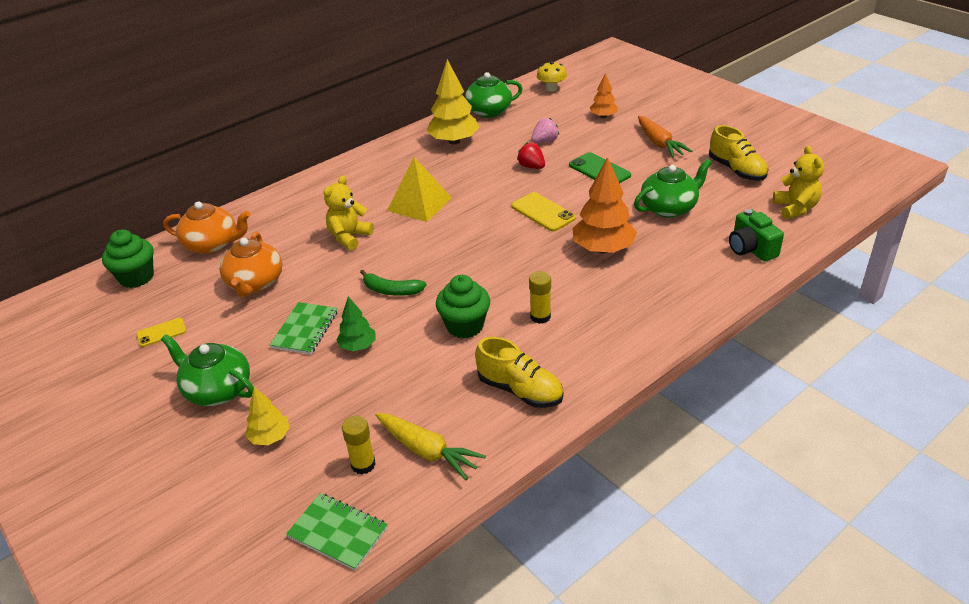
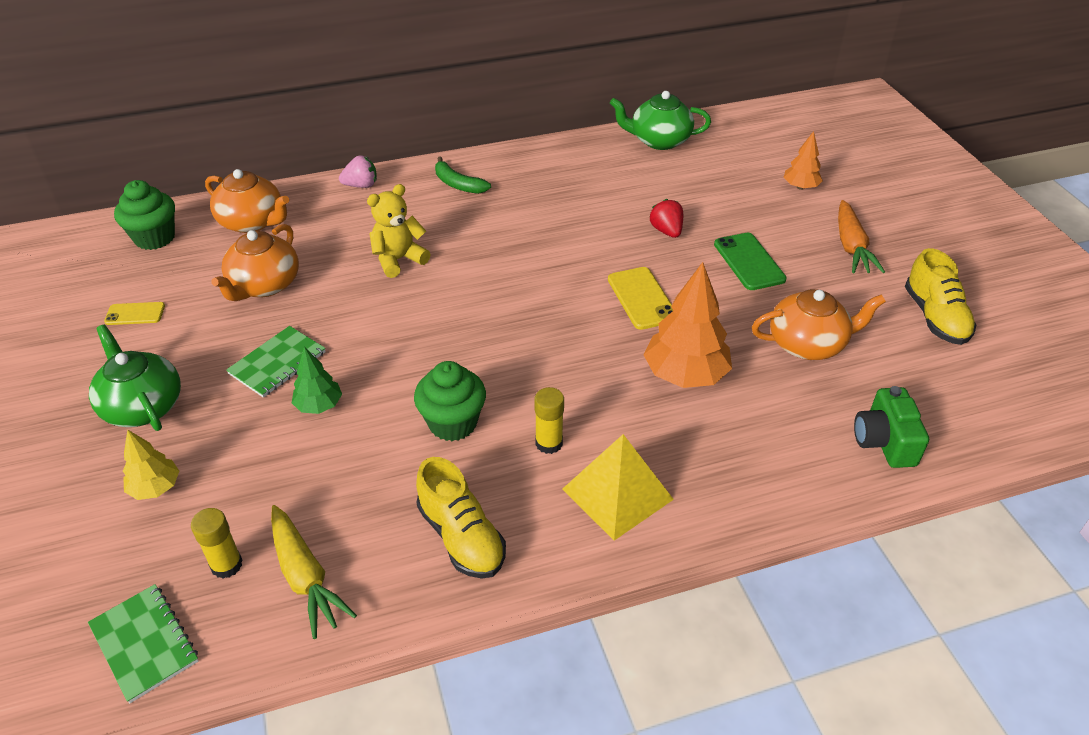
camera: 20 degrees right, 5 degrees up
green banana [360,270,427,296] -> green banana moved to [435,156,491,194]
yellow pyramid [387,157,452,222] -> yellow pyramid moved to [563,434,674,541]
yellow tree [426,59,480,145] -> none
pink strawberry [531,118,559,143] -> pink strawberry moved to [339,155,377,188]
yellow mushroom [537,61,567,92] -> none
green teapot [634,159,712,218] -> orange teapot [752,289,886,360]
yellow teddy bear [773,146,824,219] -> none

